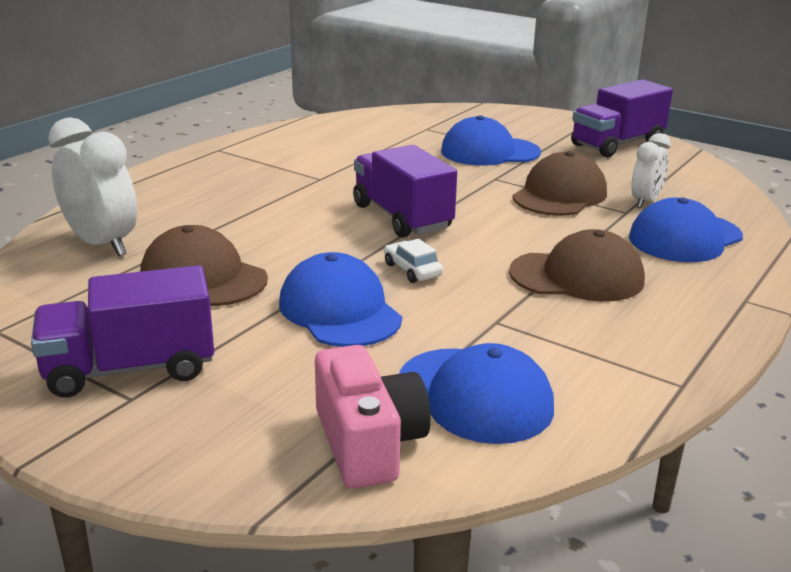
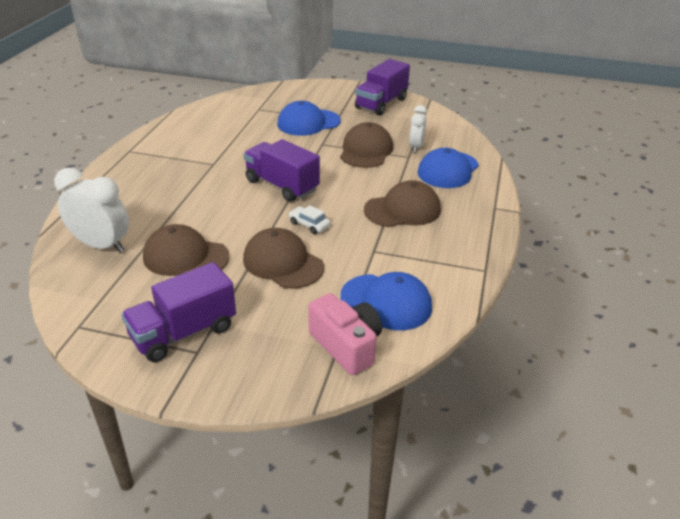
camera: 20 degrees left, 10 degrees up
blue cap [279,252,402,347] -> brown cap [243,228,324,289]

